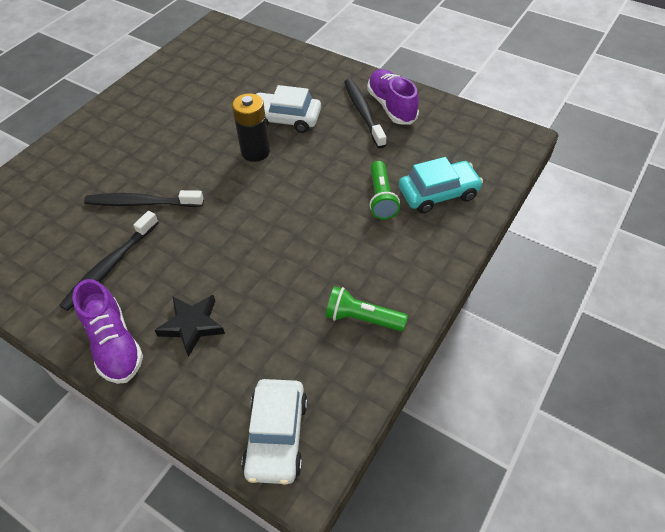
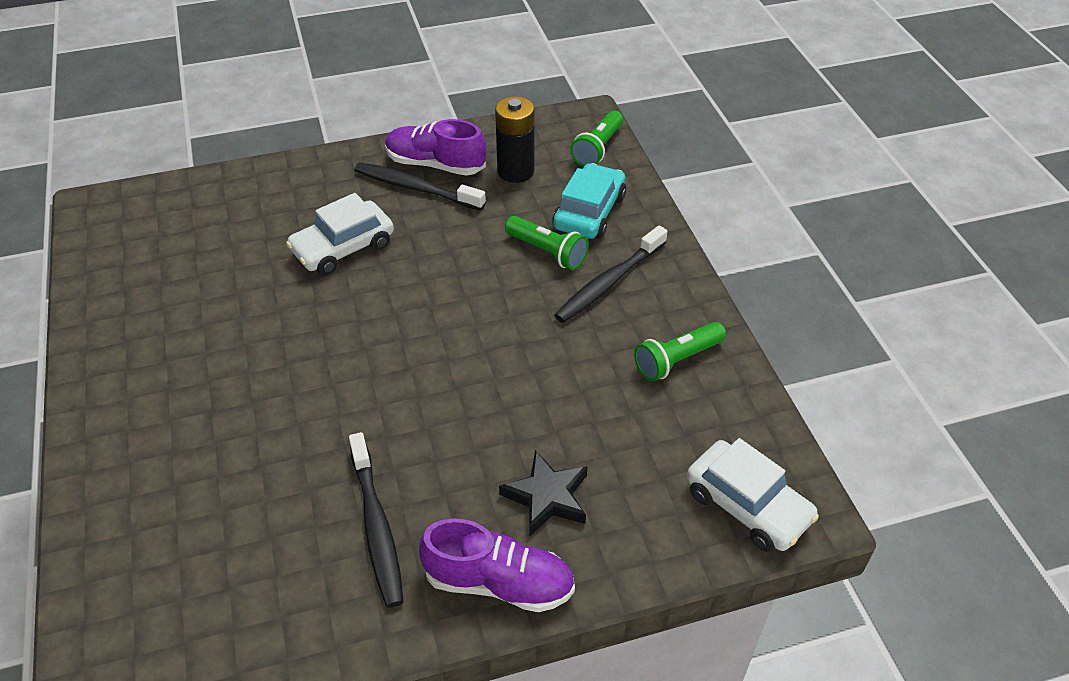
camera: 50 degrees left, 5 degrees down
black toothbrush [84,190,204,207] -> black toothbrush moved to [554,225,668,323]
black battery [232,93,270,162] -> black battery moved to [495,96,534,183]
none -> green flashlight [570,110,623,167]

